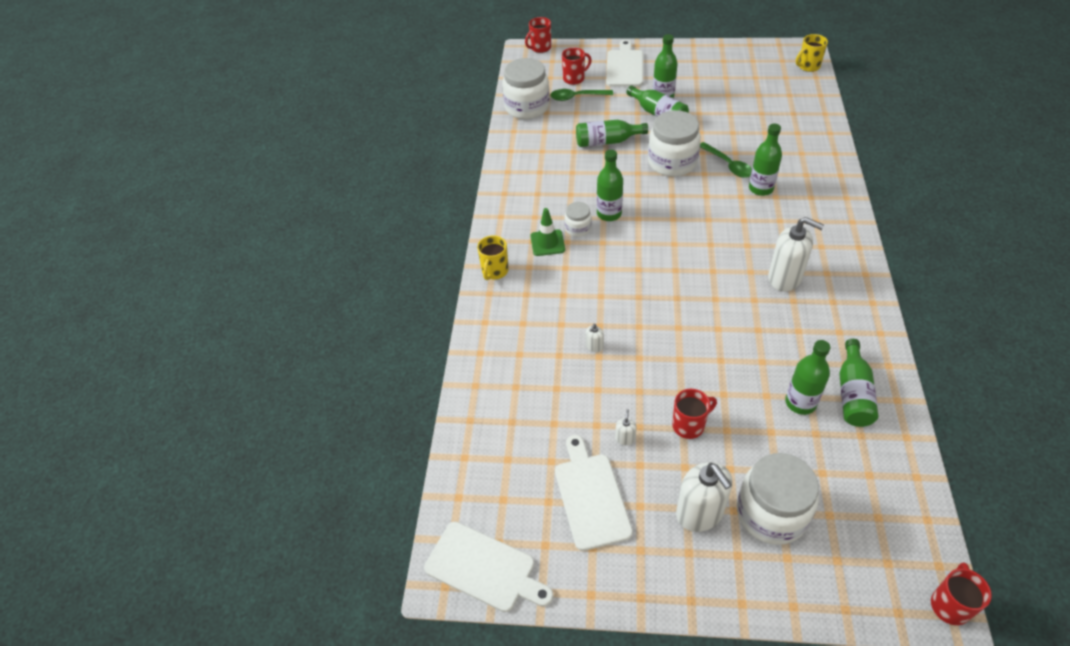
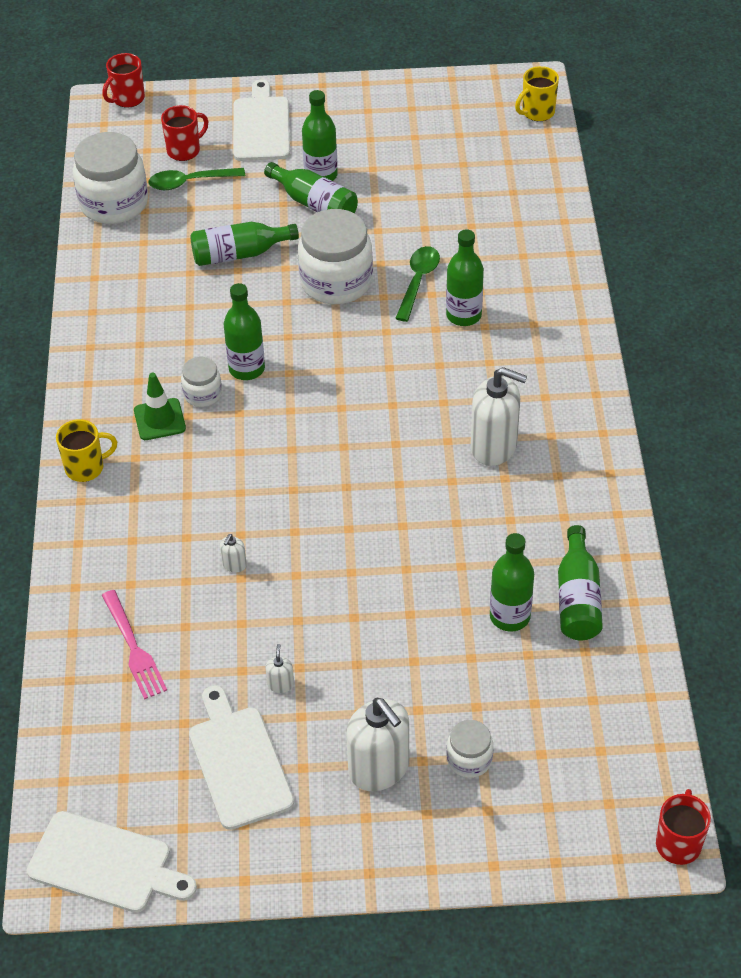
camera: 10 degrees left, 0 degrees up
yellow mug [477,235,509,280] -> yellow mug turned 120 degrees counterclockwise [56,419,117,482]
red mug [672,389,717,439] -> none
green spoon [700,142,752,178] -> green spoon turned 120 degrees counterclockwise [395,246,440,322]
white jar [737,453,819,545] -> white jar [447,720,493,778], size x0.51
none -> pink fork [102,590,167,699]

